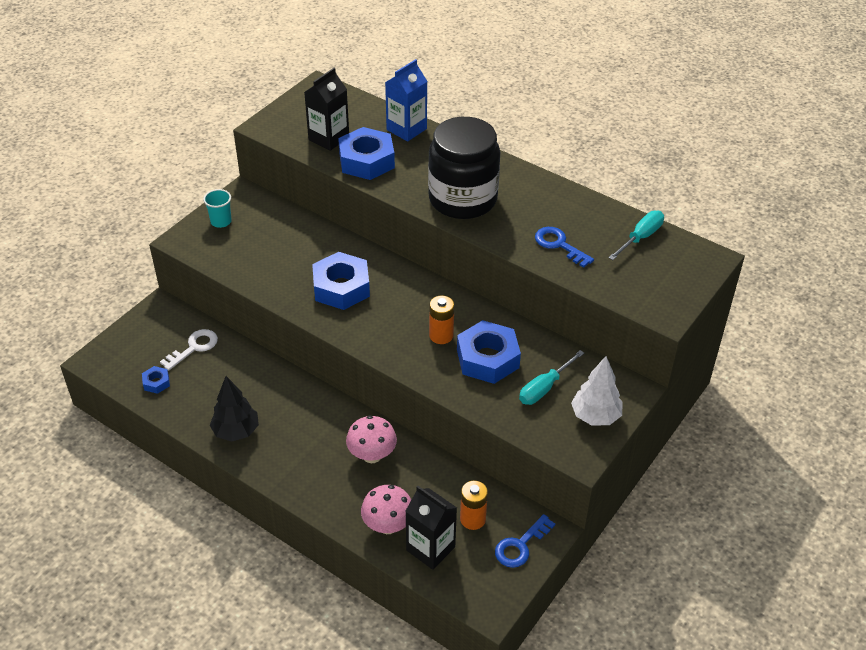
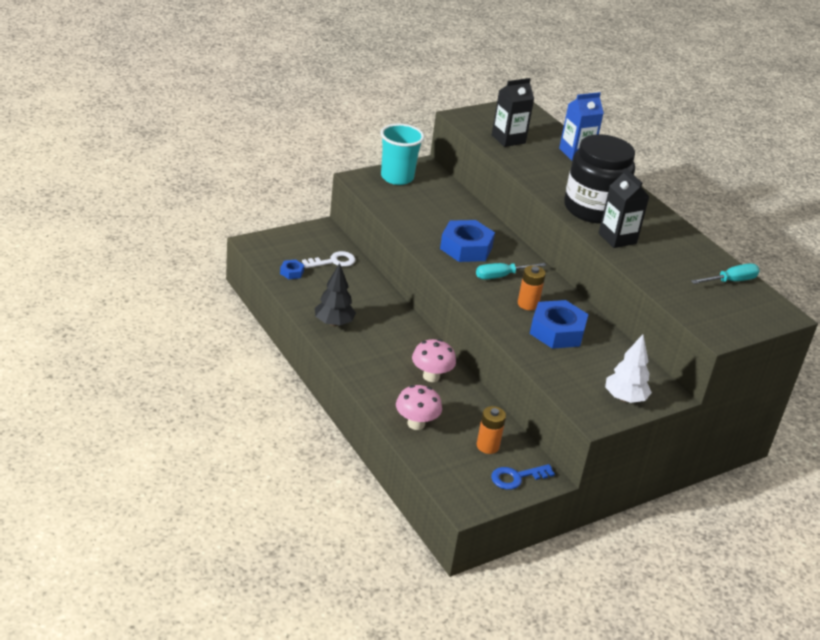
camera: 20 degrees right, 10 degrees down
turquoise cup [203,189,232,228] -> turquoise cup [380,123,425,185], size x1.85
blue nut [338,127,395,180] -> none
black carton [405,486,457,570] -> black carton moved to [599,168,650,248]
turquoise screwdriver [519,350,584,405] -> turquoise screwdriver moved to [476,263,546,280]
blue key [535,227,594,268] -> none

